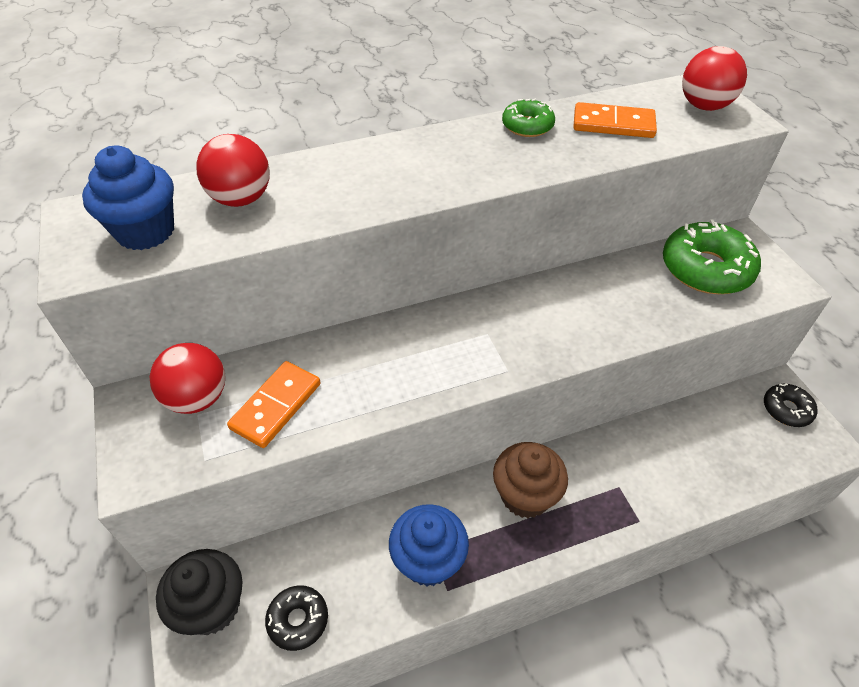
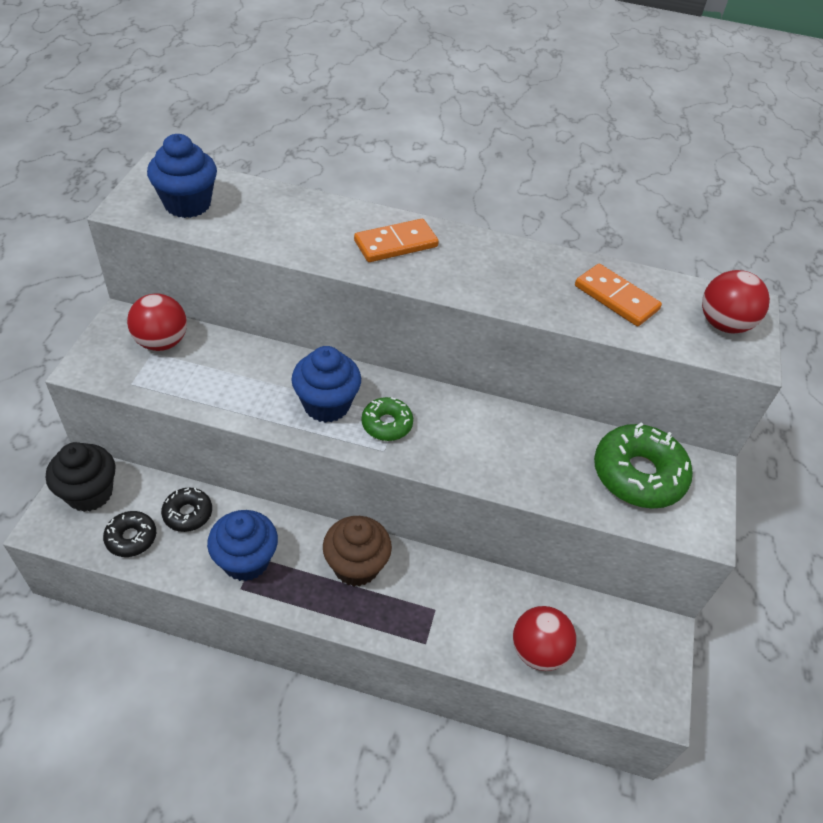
camera: 30 degrees right, 0 degrees up
red ball [196,134,270,207] -> red ball moved to [513,606,576,671]
orange domino [227,361,321,448] -> orange domino moved to [354,219,439,262]
green donut [502,99,555,137] -> green donut moved to [362,397,413,441]
black donut [764,384,817,427] -> black donut moved to [161,488,212,532]
none -> blue cupcake [292,346,361,423]

